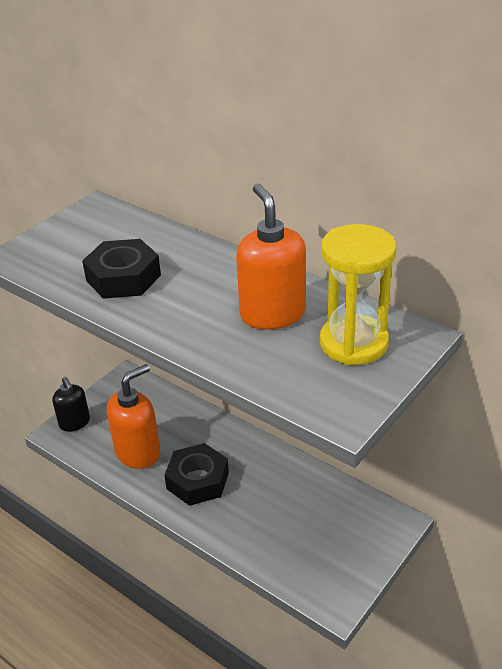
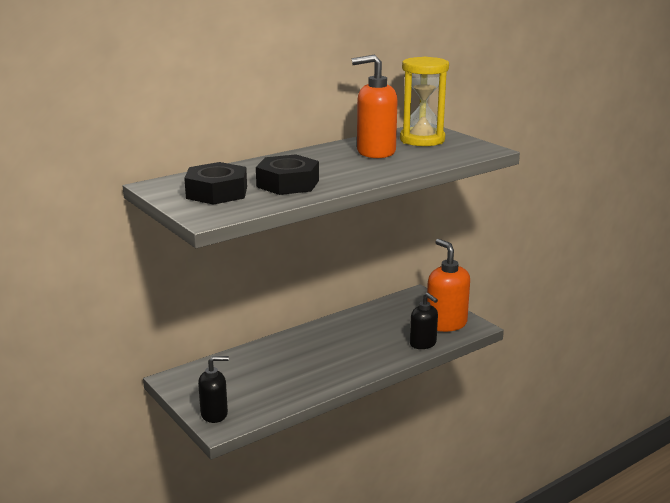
camera: 75 degrees left, 15 degrees down
orange soap dispenser [107,364,160,469] -> orange soap dispenser moved to [427,239,470,332]
black nut [164,443,229,506] -> black nut moved to [184,162,247,205]
none -> black soap dispenser [410,292,438,349]

